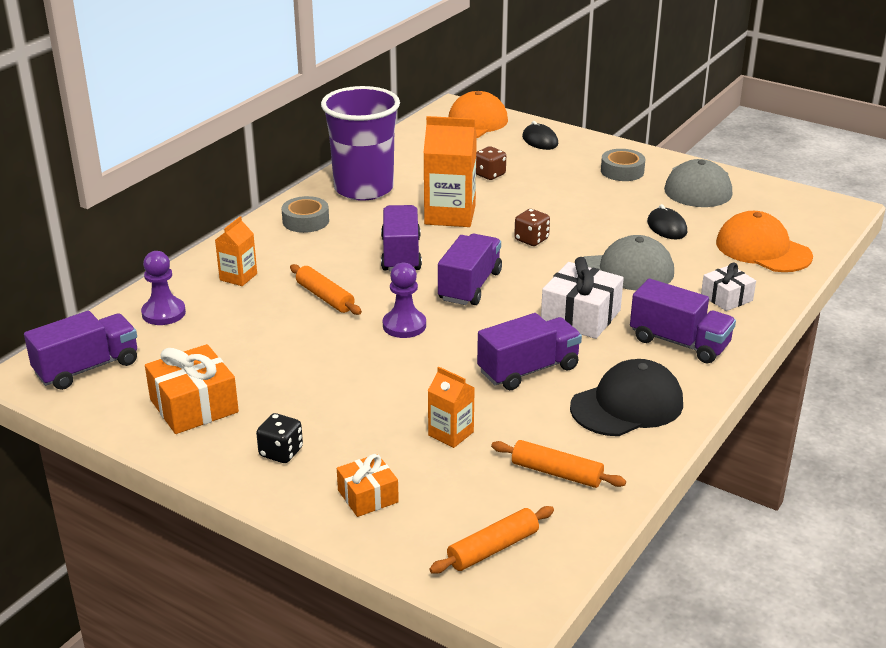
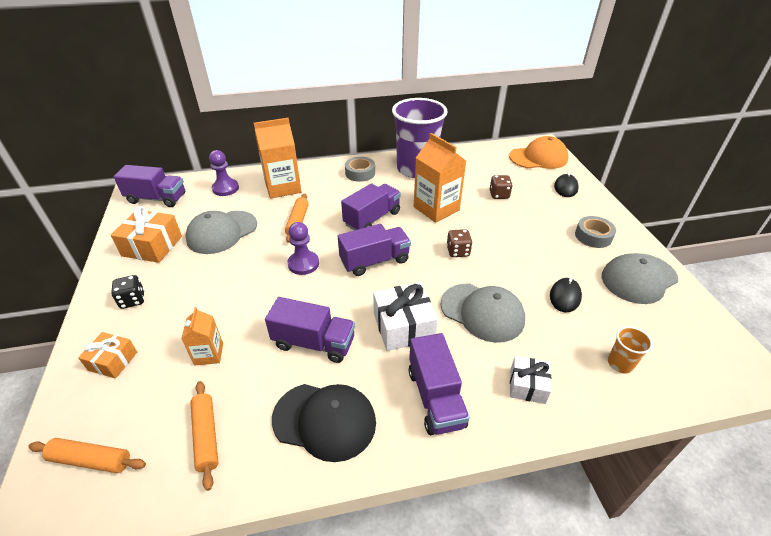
camera: 45 degrees right, 10 degrees up
orange carton [215,216,257,286] -> orange carton [254,118,302,199], size x1.84
orange cap [716,211,813,272] -> orange cup [608,326,653,374]
none -> grey cap [185,211,257,254]

